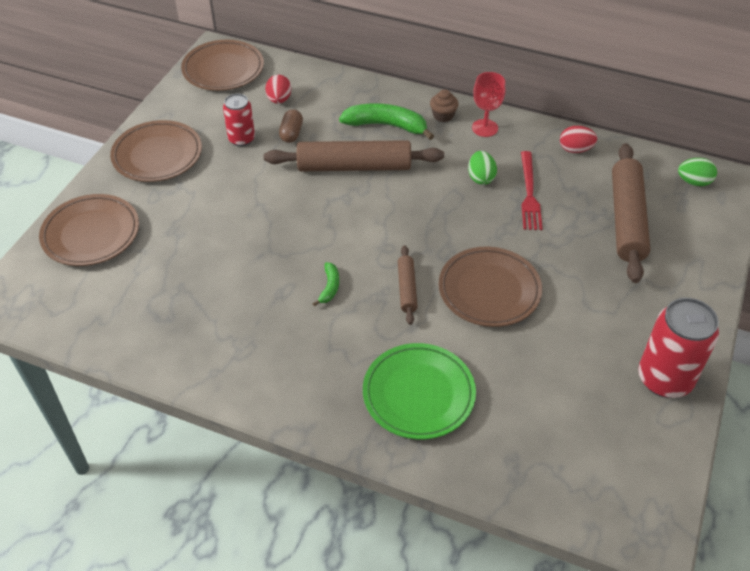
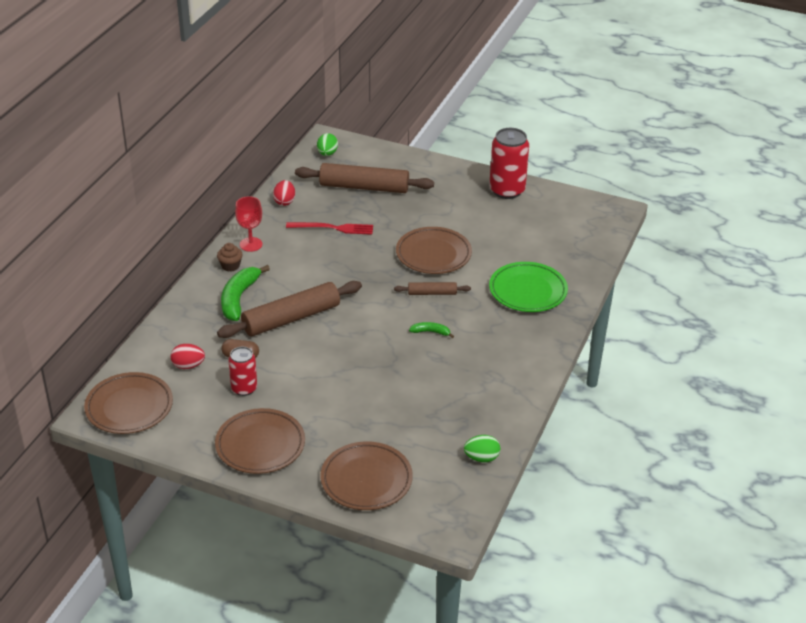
camera: 90 degrees left, 10 degrees down
brown rolling pin [264,140,444,171] -> brown rolling pin turned 60 degrees clockwise [217,281,362,338]
green egg [468,151,497,185] -> green egg moved to [464,435,500,462]

